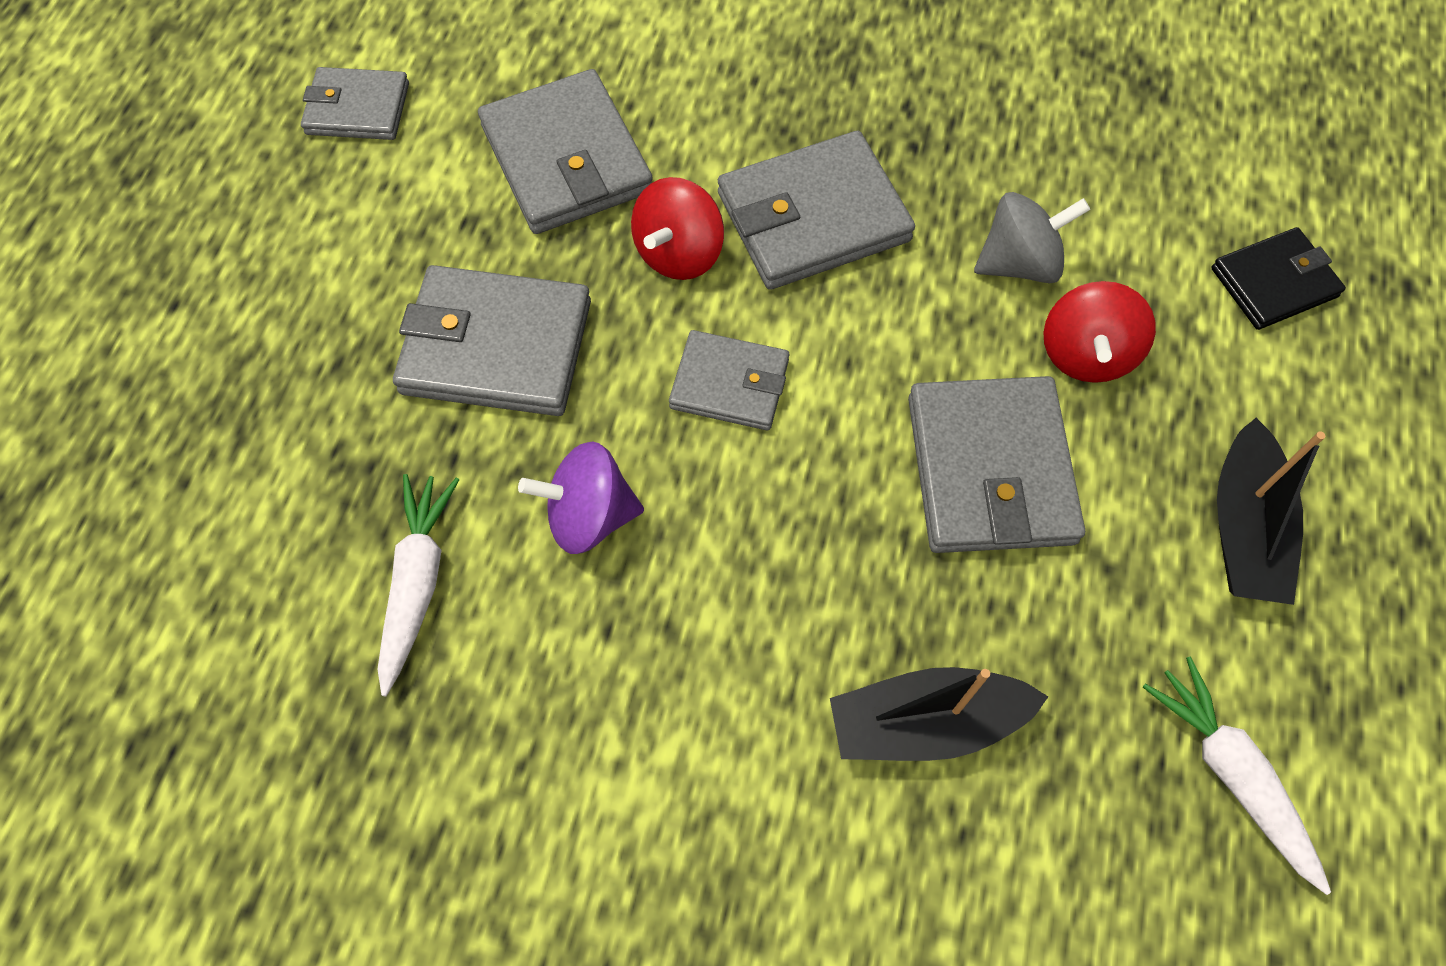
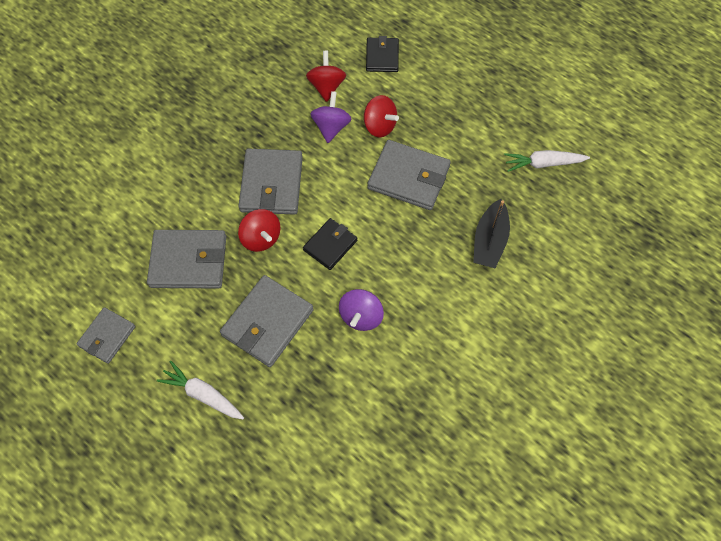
camera: 65 degrees left, 0 degrees up
white carrot [377,474,459,696] -> white carrot moved to [157,361,244,419]
grey wallet [669,330,789,430] -> black wallet [303,218,357,270]
grey spinning top [974,192,1090,283] -> purple spinning top [311,91,351,143]
black boat [1217,418,1325,605] -> none
none -> red spinning top [306,51,346,102]

